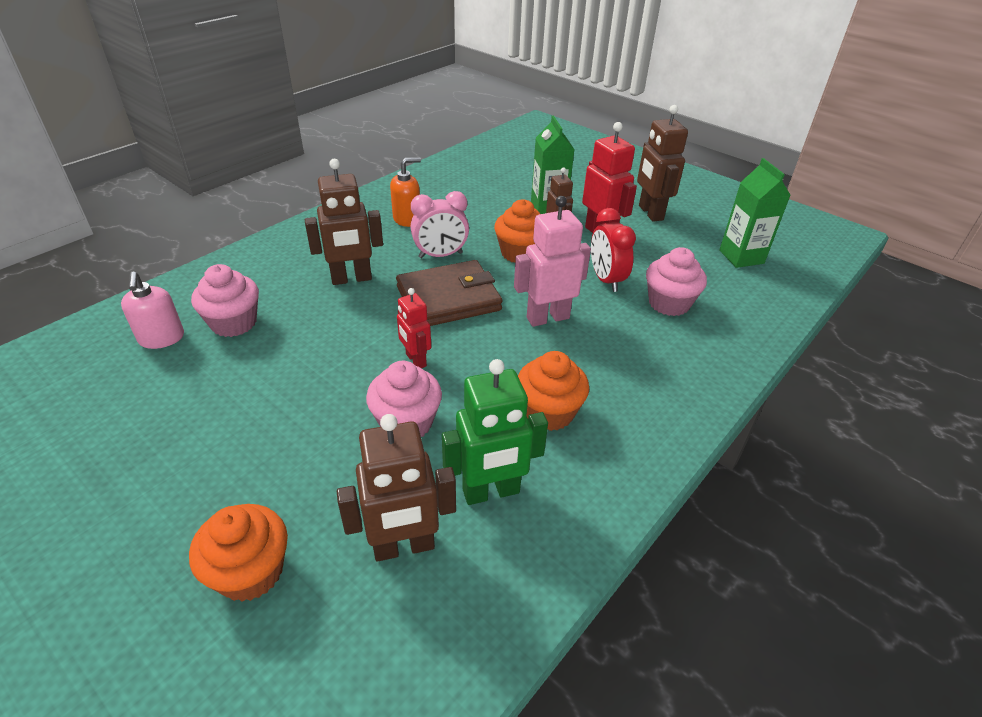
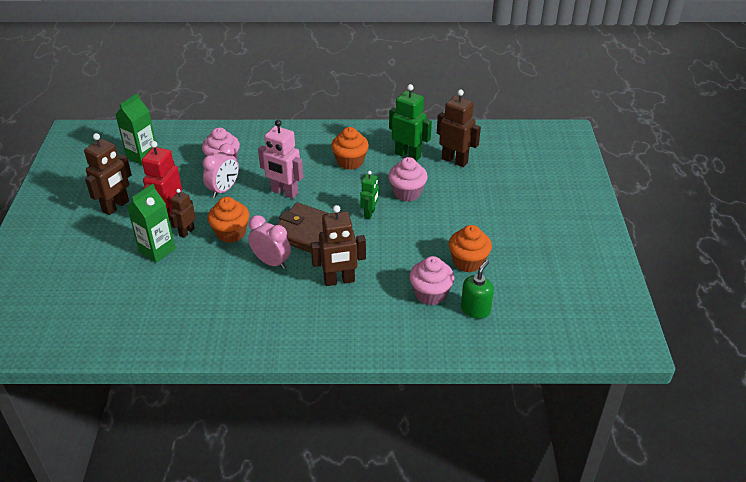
camera: 130 degrees left, 0 degrees up
pink soap dispenser [121,272,184,349] -> green soap dispenser [461,260,494,319]
orange cupcake [189,504,288,602] -> orange cupcake moved to [449,225,492,272]
brown robot [305,159,383,285] -> brown robot turned 135 degrees clockwise [311,205,366,286]
orange soap dispenser [390,157,421,227] -> none
red robot [397,288,431,368] -> green robot [360,171,379,219]
red clock [591,208,636,292] -> pink clock [202,143,239,198]

